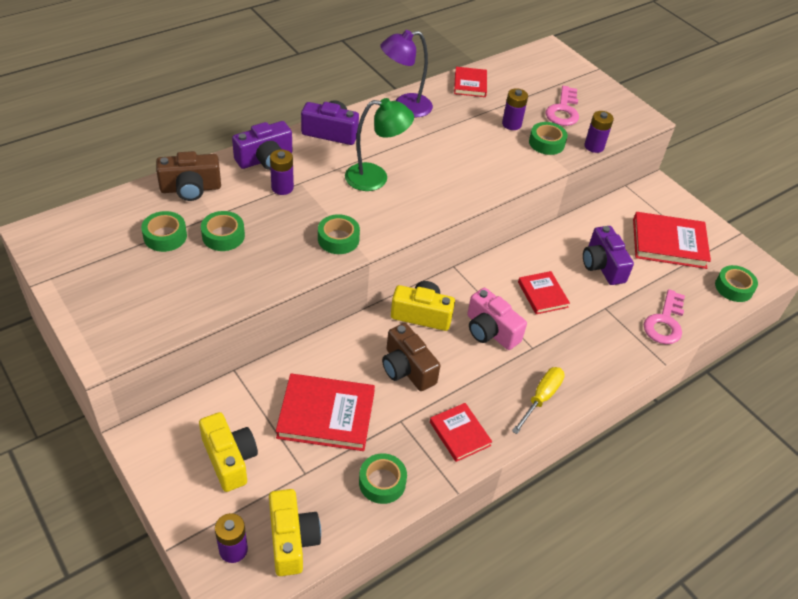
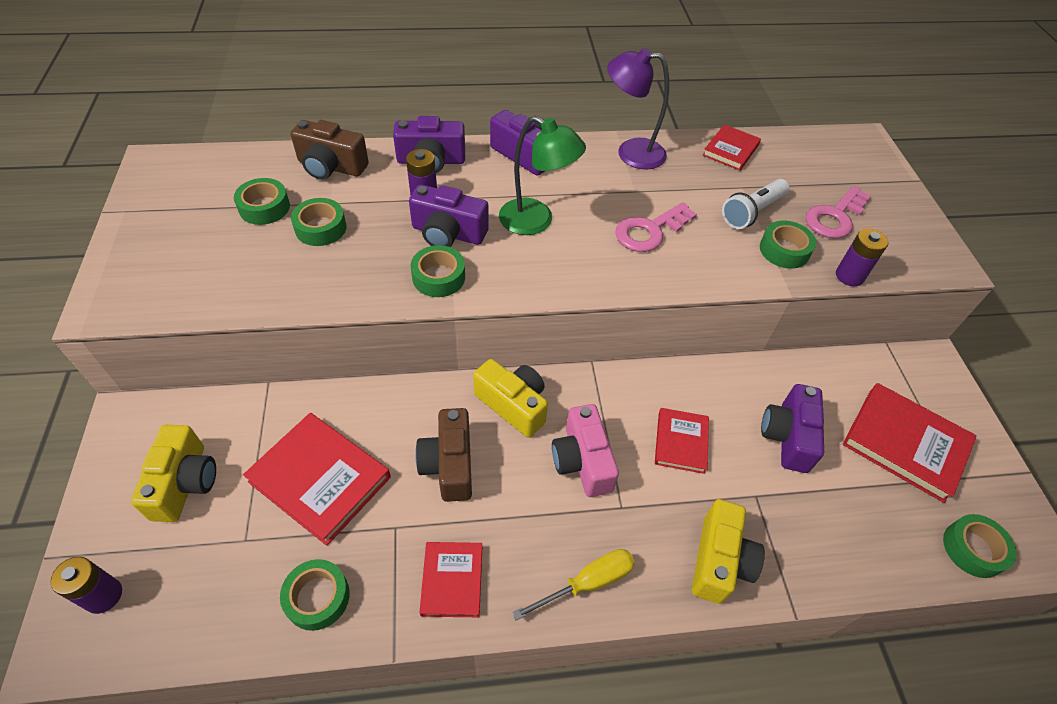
camera: 30 degrees right, 5 degrees up
yellow camera [269,489,321,576] -> yellow camera moved to [692,499,765,604]
purple battery [502,88,528,130] -> white flashlight [722,179,789,229]
pink key [644,289,685,344] -> pink key moved to [615,202,697,252]
none -> purple camera [409,185,489,247]

